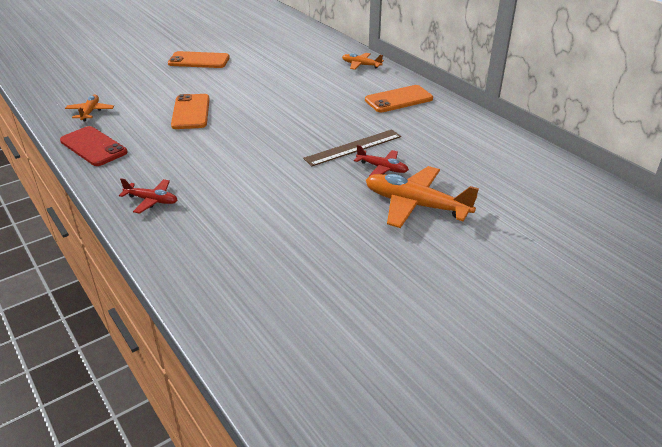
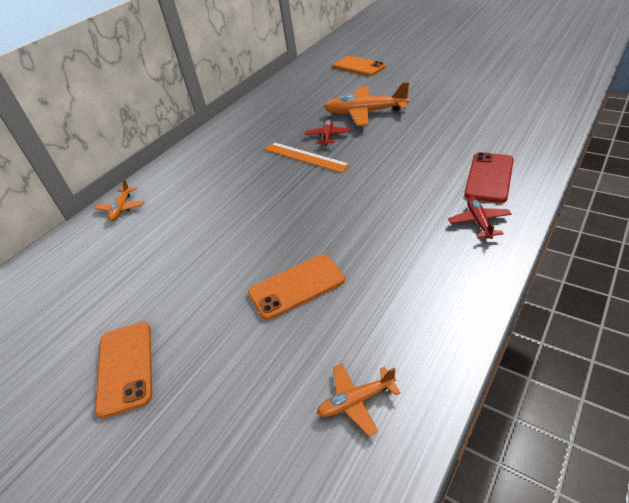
camera: 105 degrees left, 5 degrees up
red phone [60,126,127,166] -> red phone moved to [464,152,514,203]
brown ruler [303,129,401,166] -> orange ruler [264,142,350,173]
orange phone [365,85,433,112] -> orange phone moved to [333,56,386,76]
orange plane [366,166,479,228] -> orange plane turned 90 degrees clockwise [324,82,409,126]

